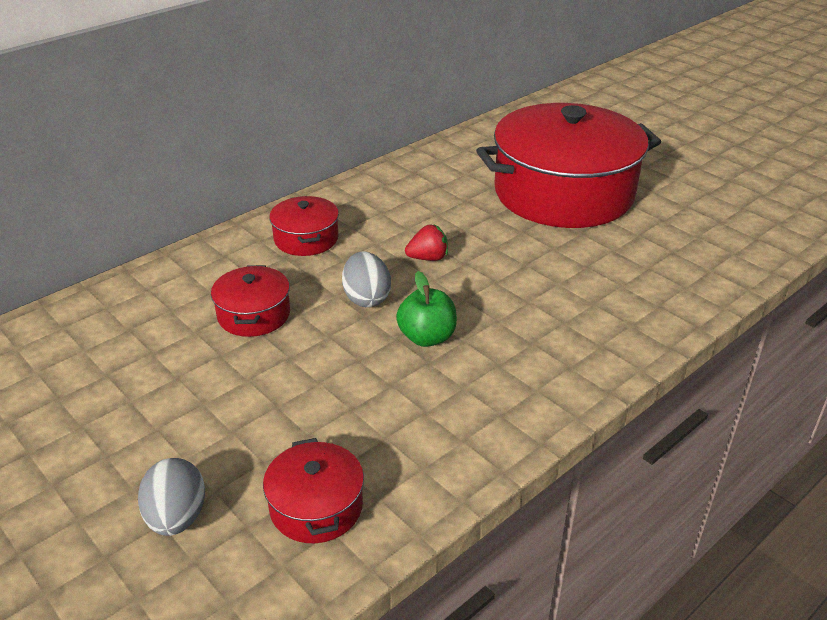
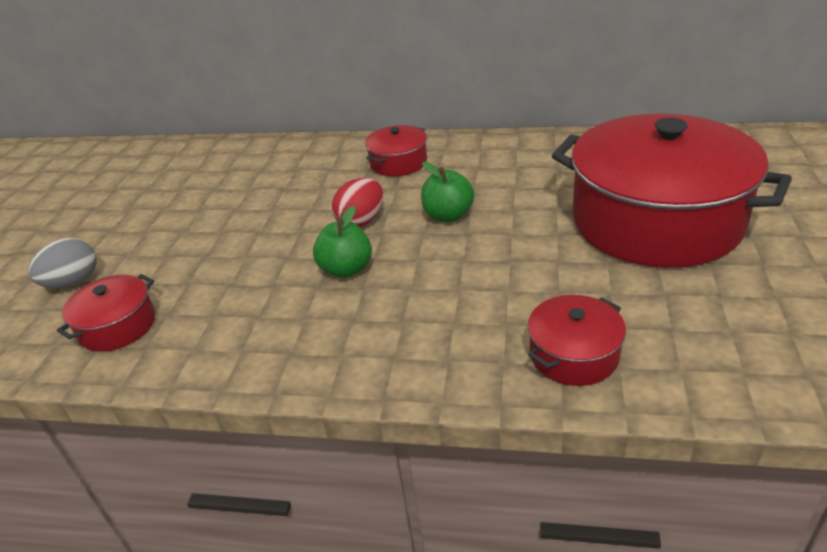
camera: 55 degrees right, 0 degrees up
red pot [211,265,290,337] -> red pot moved to [528,295,626,386]
grey egg [342,252,391,307] -> red egg [332,178,383,227]
red strawberry [405,225,448,261] -> green apple [421,162,474,222]

